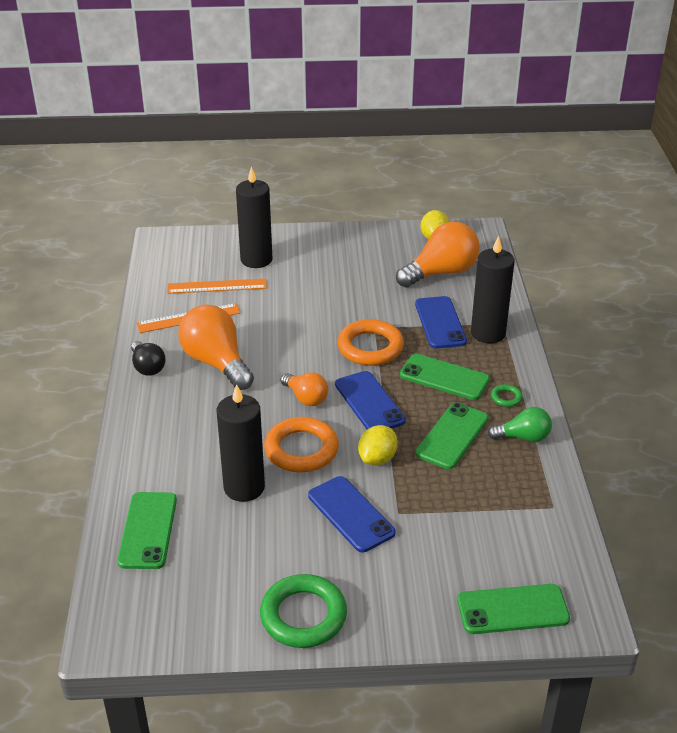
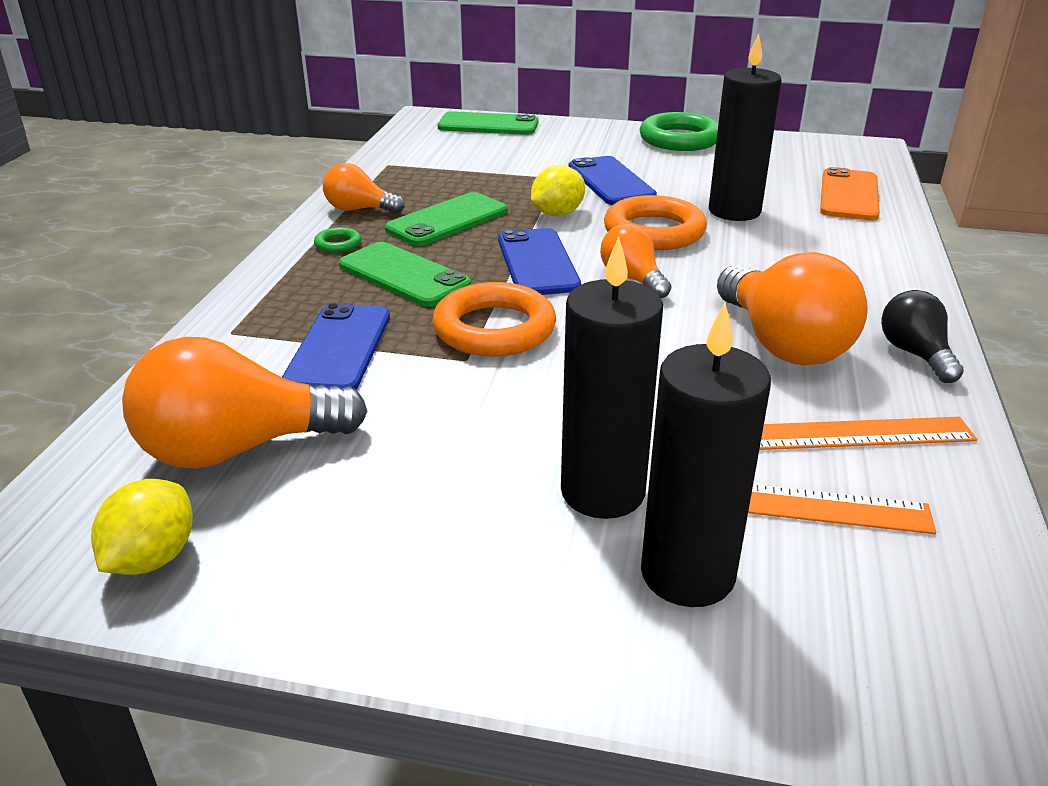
camera: 165 degrees left, 5 degrees down
green phone [117,492,177,569] -> orange phone [820,167,880,220]
black candle [471,236,515,343] -> black candle moved to [561,237,663,519]
green light bulb [488,407,552,442] -> orange light bulb [323,163,405,214]

